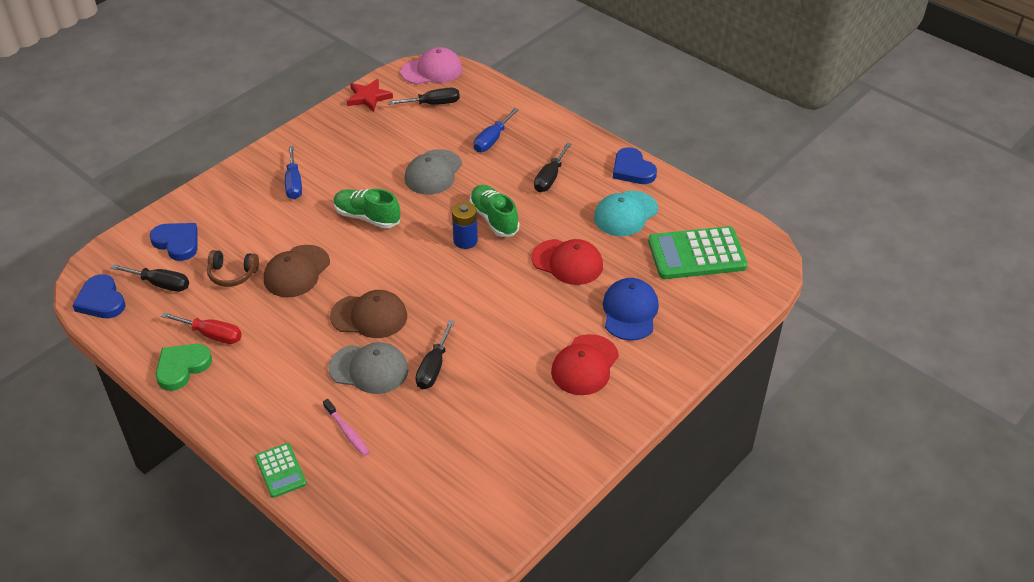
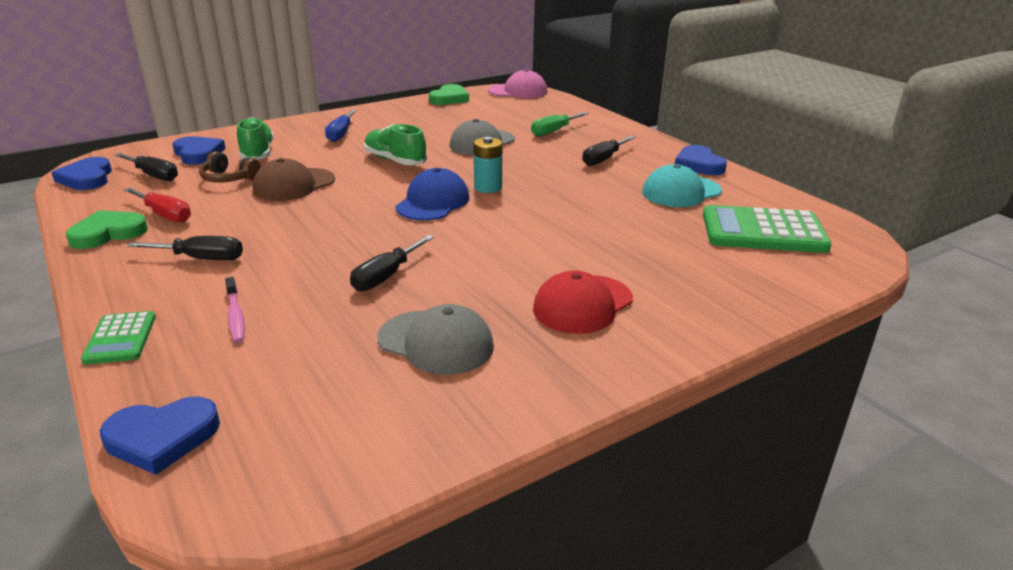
camera: 15 degrees right, 15 degrees down
grey cap [328,342,408,394] -> grey cap moved to [377,304,494,375]
brown cap [330,290,407,338] -> none
red star [347,79,393,112] -> green heart [429,84,469,105]
black screwdriver [388,88,460,105] -> black screwdriver moved to [127,236,243,260]
blue battery [452,202,478,249] -> turquoise battery [474,137,502,193]
green shoe [469,185,519,237] -> green shoe moved to [237,117,274,160]
blue screwdriver [474,108,519,152] -> green screwdriver [531,112,589,136]
red cap [531,239,603,285] -> none
blue cap [603,278,659,340] -> blue cap moved to [395,168,469,220]
none -> blue heart [100,397,220,475]

